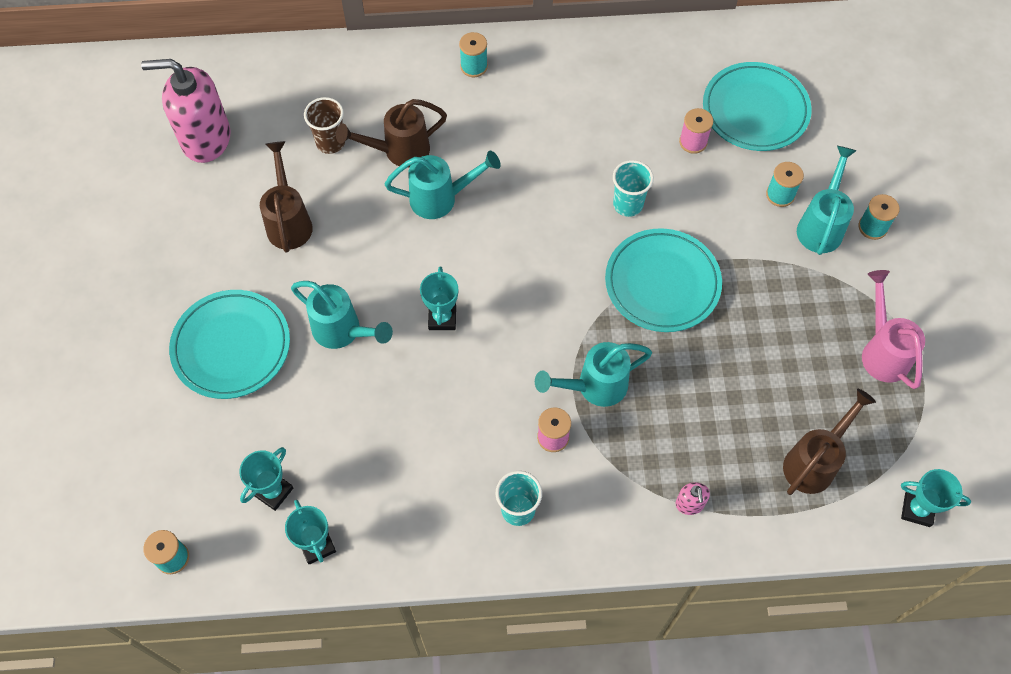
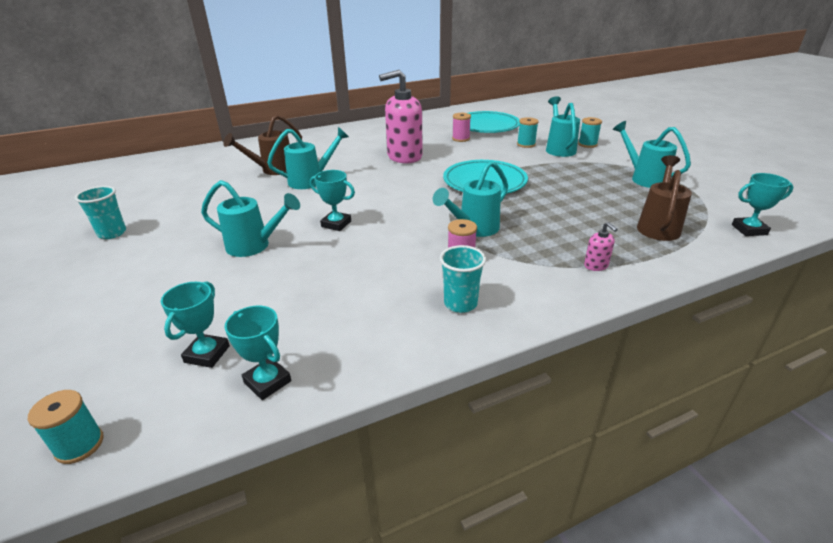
camera: 20 degrees left, 30 degrees down
pink soap dispenser [141,59,231,163] -> pink soap dispenser moved to [379,70,423,163]
turquoise plate [169,290,290,399] -> none
brown watering can [260,141,313,253] -> none
brown cup [304,97,345,154] -> none
turquoise trophy [420,266,458,330] -> turquoise trophy turned 45 degrees counterclockwise [310,170,355,231]
turquoise spool [459,32,488,77] -> none
turquoise cup [613,160,654,217] -> turquoise cup moved to [75,186,126,239]
pink watering can [862,270,925,389] -> turquoise watering can [613,121,691,188]

